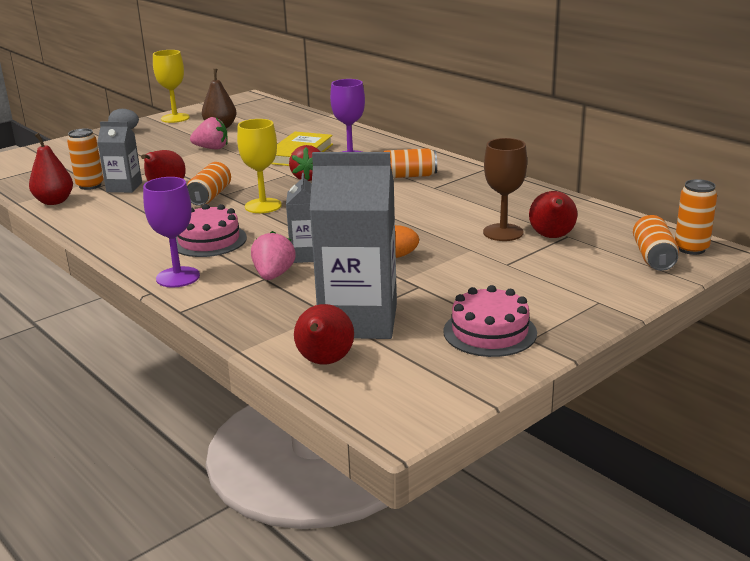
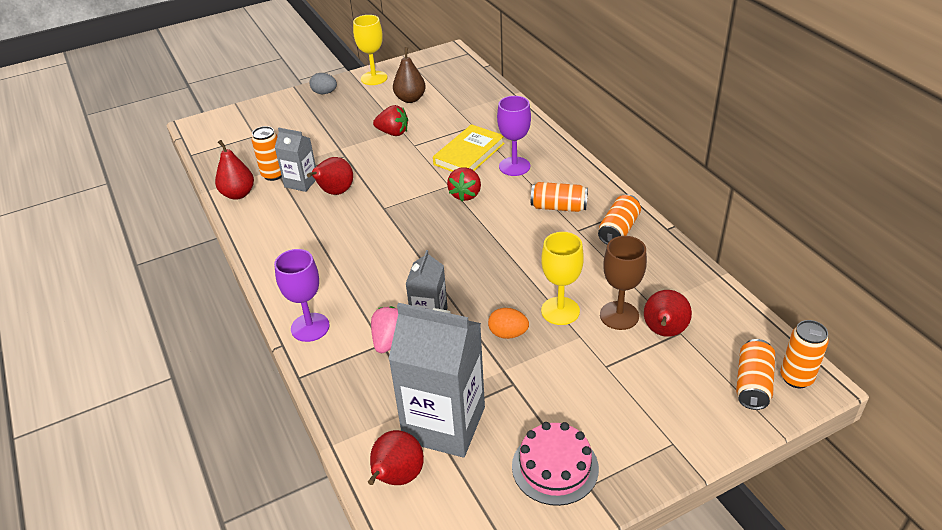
camera: 15 degrees right, 15 degrees up
pink cake [176,204,247,257] -> none
orange can [187,162,231,206] -> orange can moved to [598,195,641,244]
pink strawberry [190,117,228,150] -> red strawberry [373,105,408,136]
yellow goblet [237,119,282,213] -> yellow goblet moved to [541,232,584,325]

